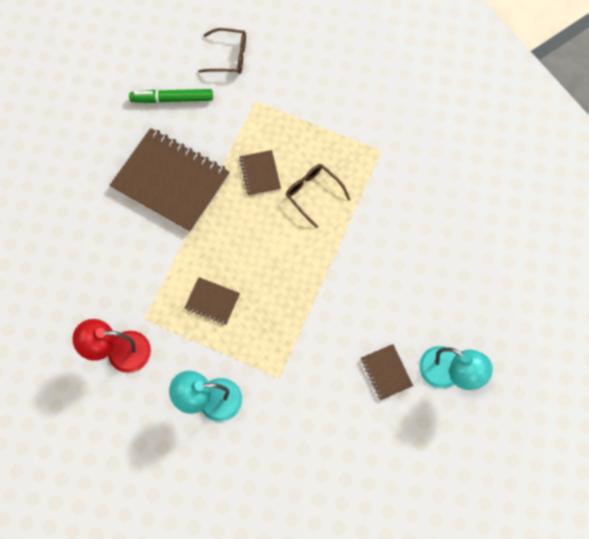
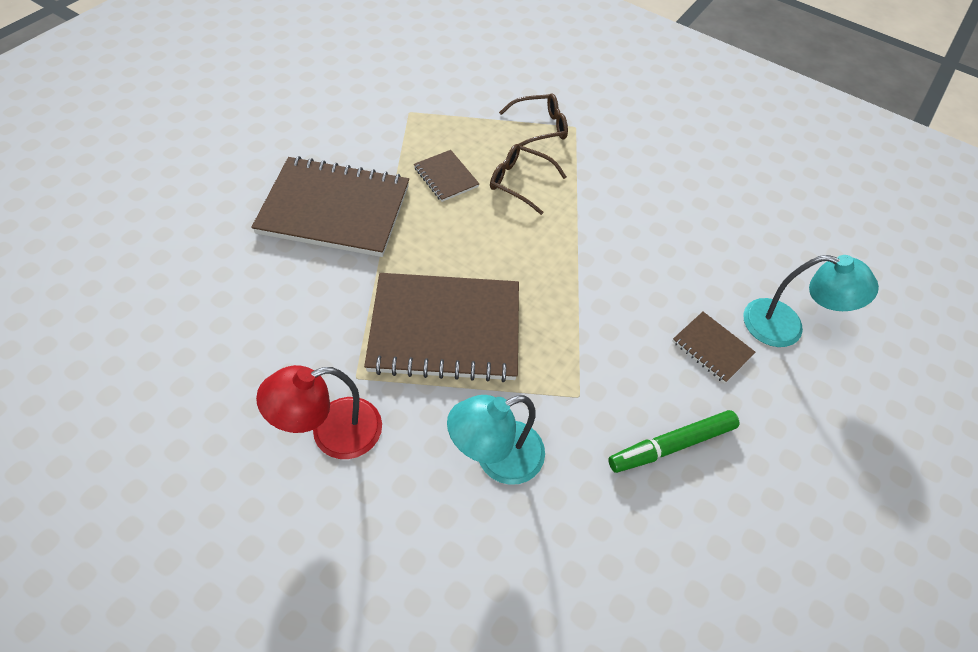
camera: 25 degrees left, 15 degrees down
green marker [129,89,213,103] -> green marker moved to [608,410,739,473]
brown notebook [185,277,240,325] -> brown notebook [364,273,519,382], size x2.19
brown glasses [198,28,246,74] -> brown glasses moved to [499,93,568,146]

